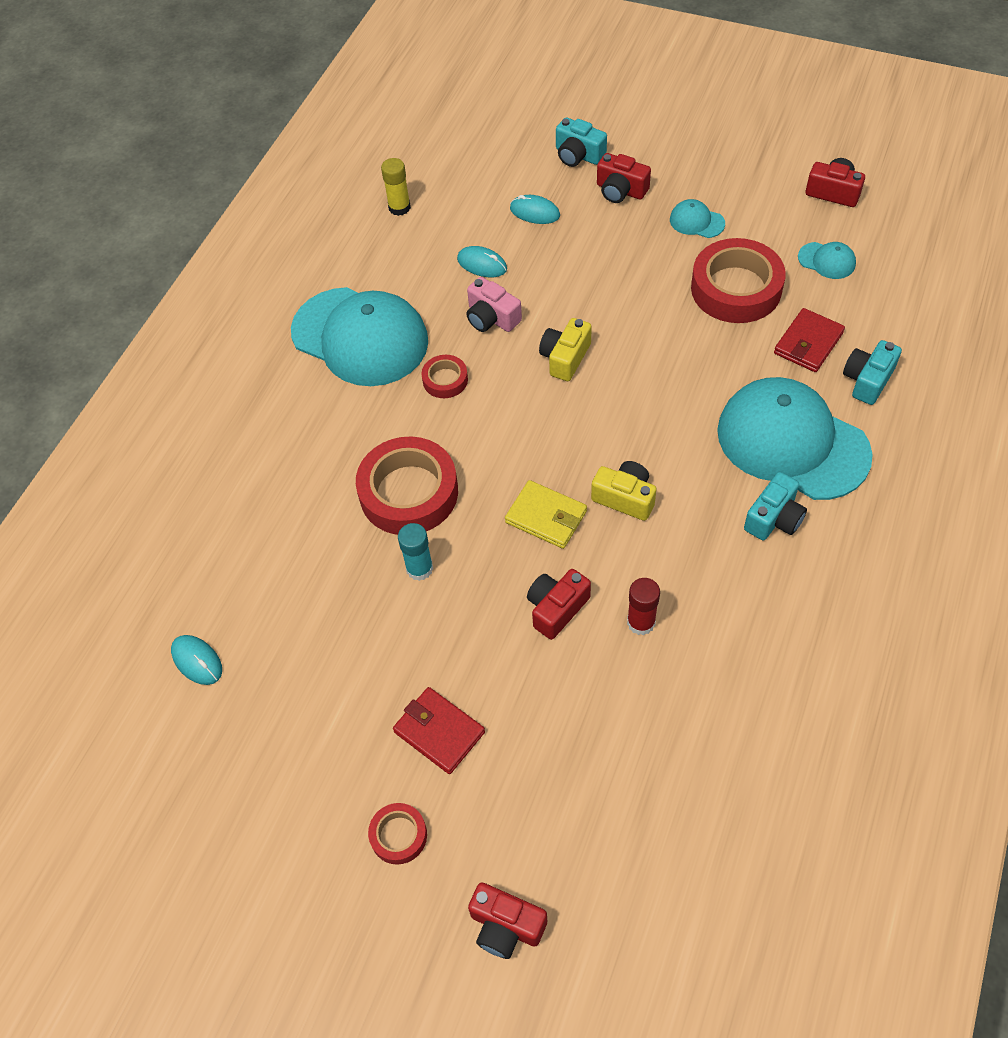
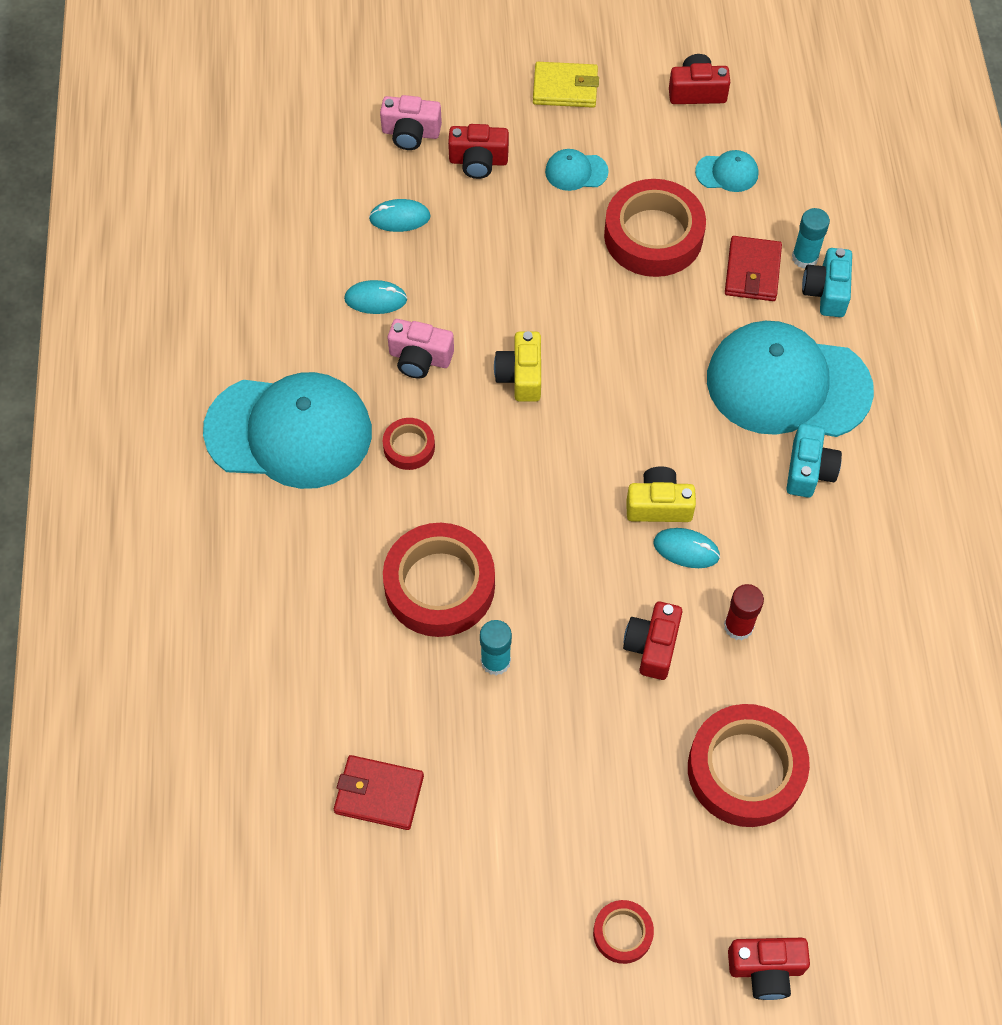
camera: 30 degrees left, 5 degrees up
turquoise mouse [171,635,222,685] -> turquoise mouse moved to [653,528,720,568]
yellow glue stick [381,158,411,216] -> none
red wallet [393,687,485,774] -> red wallet moved to [334,755,424,830]
yellow wallet [505,480,587,549] -> yellow wallet moved to [533,62,599,108]
turquoise camera [556,117,607,167] -> pink camera [380,95,442,150]
none -> red tape [688,704,810,827]
none -> turquoise glue stick [792,208,830,269]

